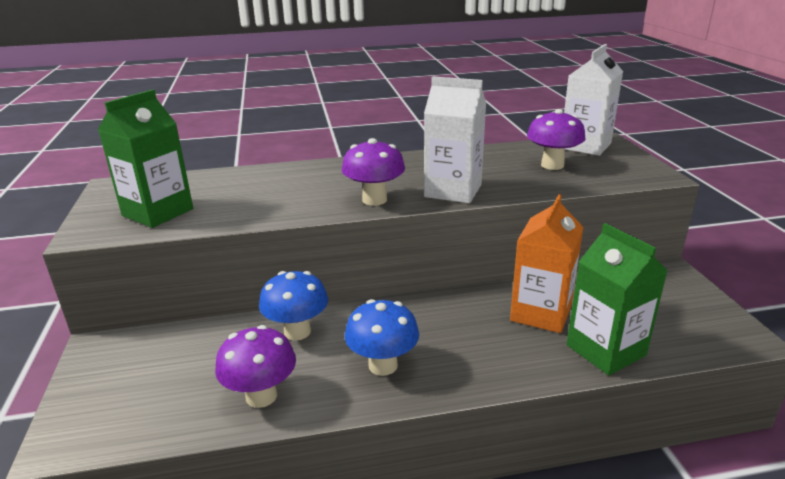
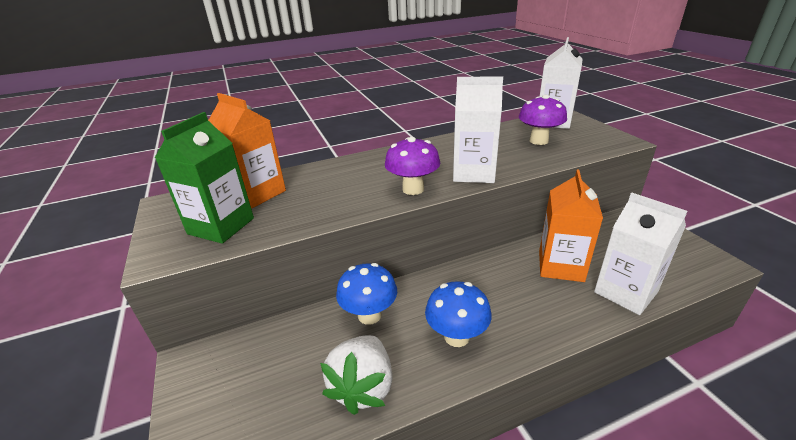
camera: 10 degrees left, 5 degrees up
purple mushroom [215,325,296,408] -> white strawberry [320,335,393,415]
green carton [566,223,668,376] -> white carton [594,193,688,315]
none -> orange carton [208,93,286,208]

